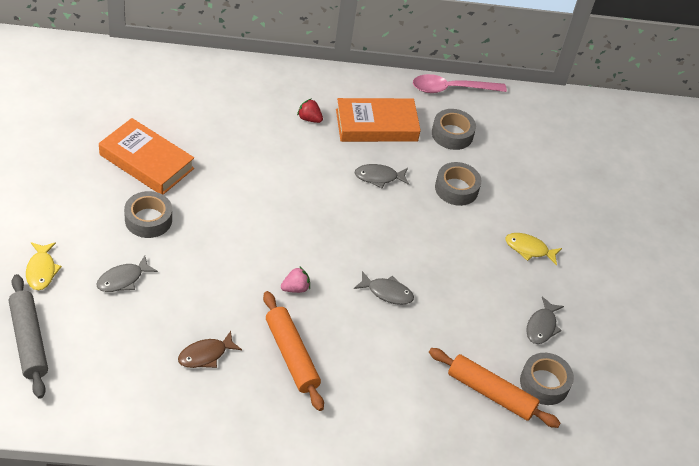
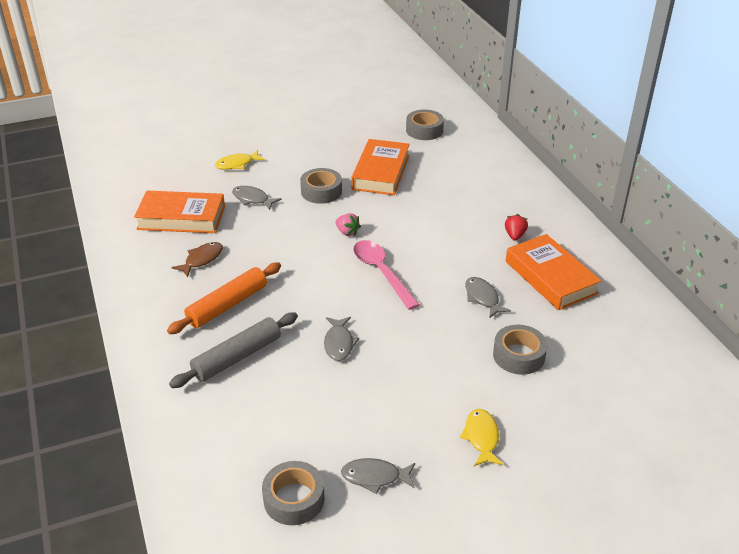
camera: 75 degrees right, 10 degrees down
grey rolling pin [9,274,48,399] -> grey rolling pin moved to [169,312,298,388]
brown fish [178,331,242,368] -> brown fish turned 90 degrees clockwise [171,242,223,277]
pink strawberry [281,266,310,293] -> pink strawberry moved to [336,213,361,236]
pink spoon [413,74,507,93] -> pink spoon moved to [353,240,420,310]
orange rolling pin [429,348,561,428] -> none
grey tape [432,109,476,150] -> grey tape moved to [406,110,444,140]
none -> orange book [134,191,225,233]

